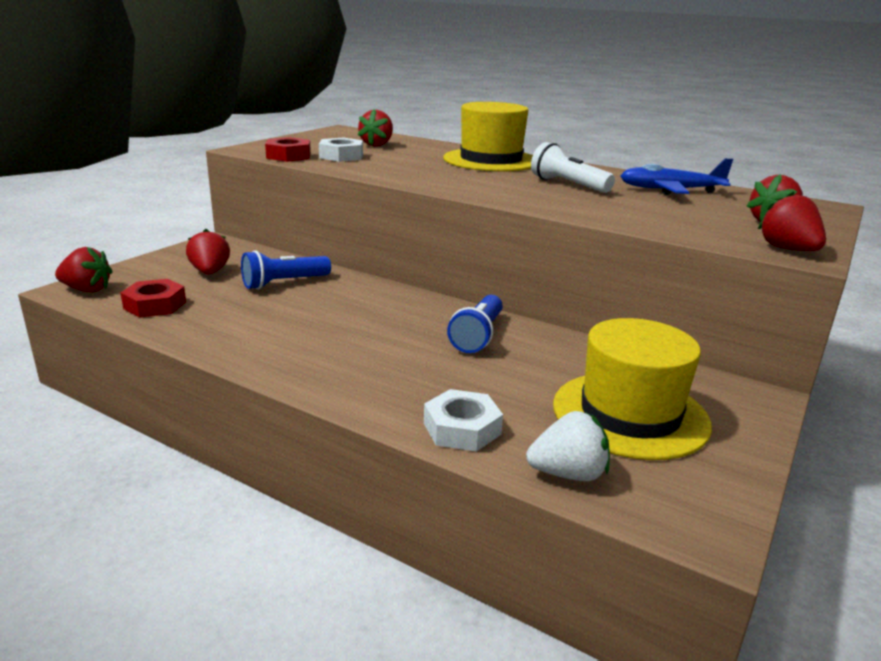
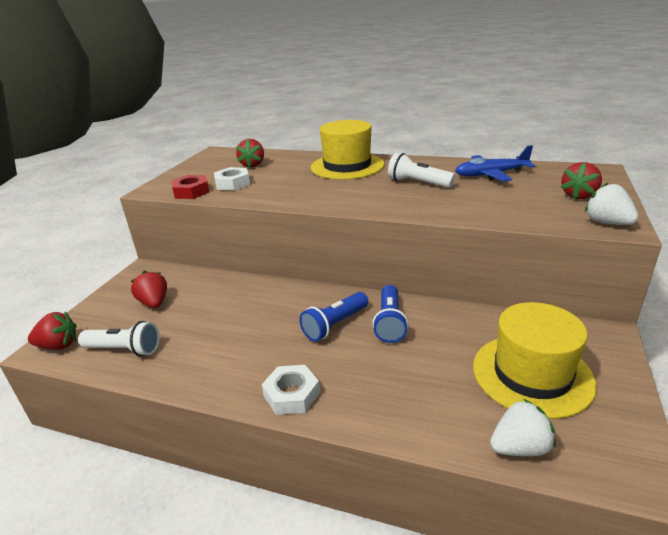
camera: 10 degrees left, 5 degrees up
red nut [121,279,186,318] -> white flashlight [78,321,160,356]
blue flashlight [241,250,331,289] -> blue flashlight moved to [299,292,368,341]
white nut [424,389,503,452] -> white nut moved to [262,365,320,415]
red strawberry [758,191,826,251] -> white strawberry [585,182,639,225]

